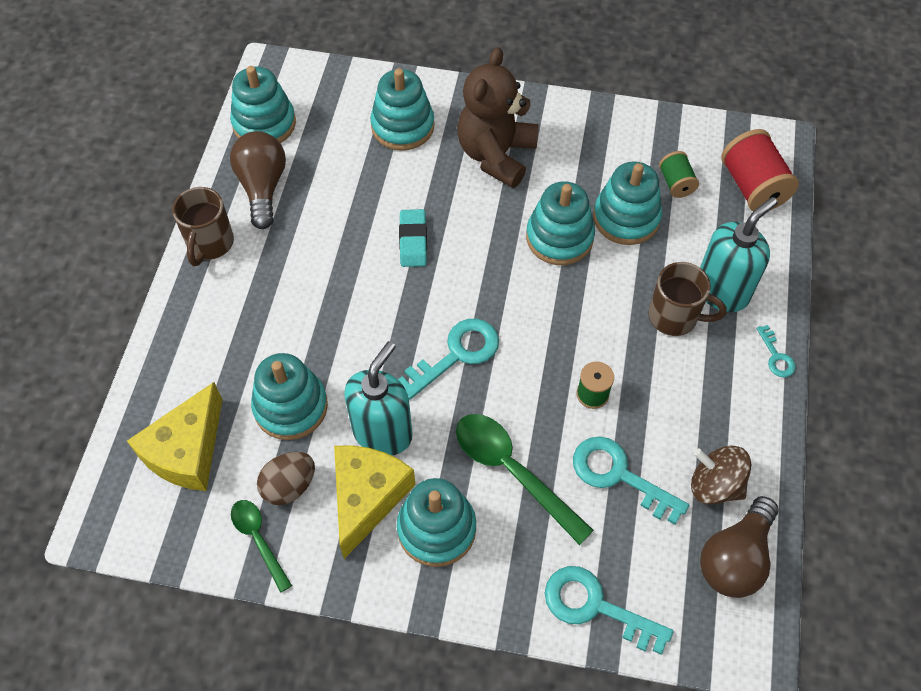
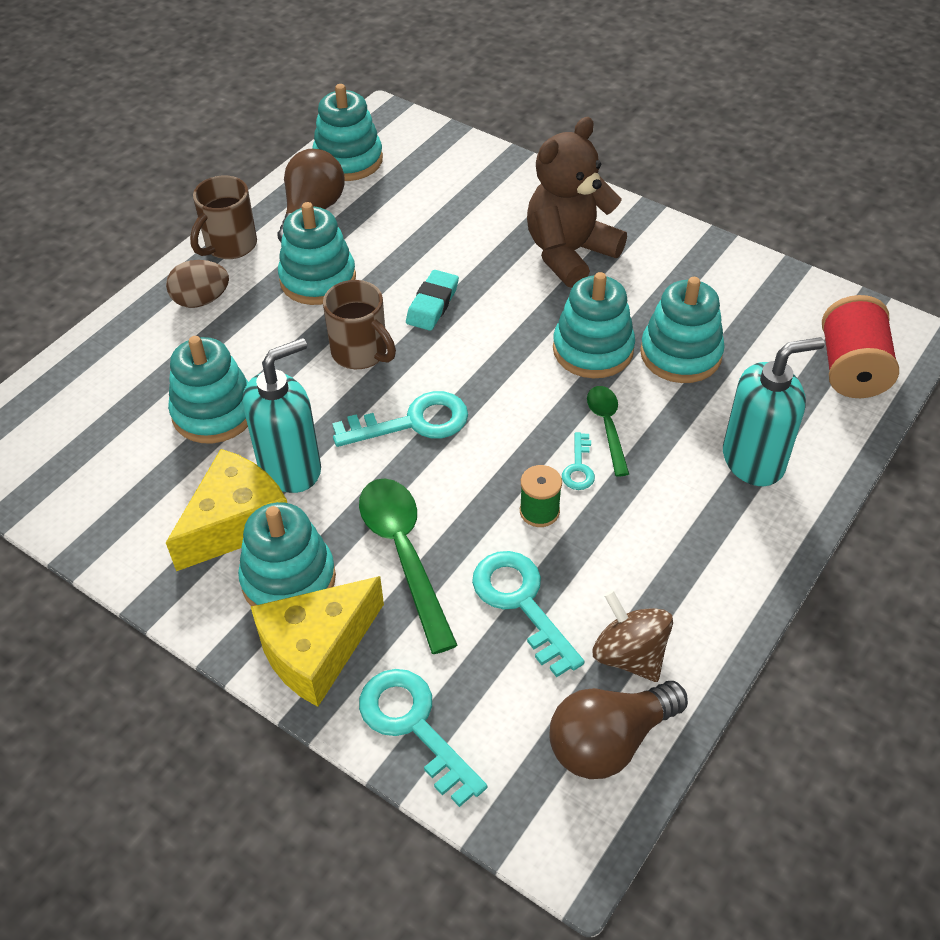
camera: 25 degrees right, 10 degrees down
yellow cheese [127,382,223,491] -> yellow cheese moved to [251,576,384,707]
green spoon [231,500,292,593] -> green spoon moved to [587,386,629,477]
brown egg [257,452,315,505] -> brown egg moved to [166,260,229,308]
turquoise stacking toy [370,68,435,151] -> turquoise stacking toy moved to [278,202,356,305]
brown mug [648,262,727,336] -> brown mug moved to [323,280,396,369]
green spool [659,151,699,198] -> none
turquoise key [756,325,796,377] -> turquoise key moved to [562,432,595,490]

